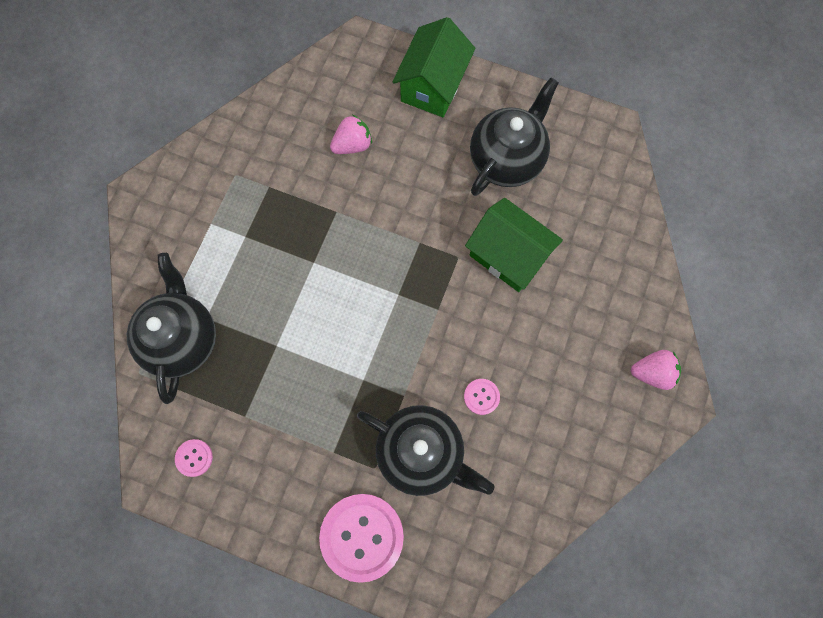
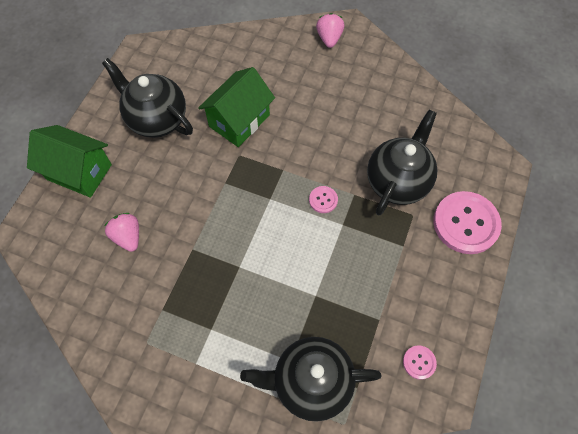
camera: 90 degrees left, 10 degrees down
pink button [464,379,500,415] -> pink button moved to [309,186,338,213]

